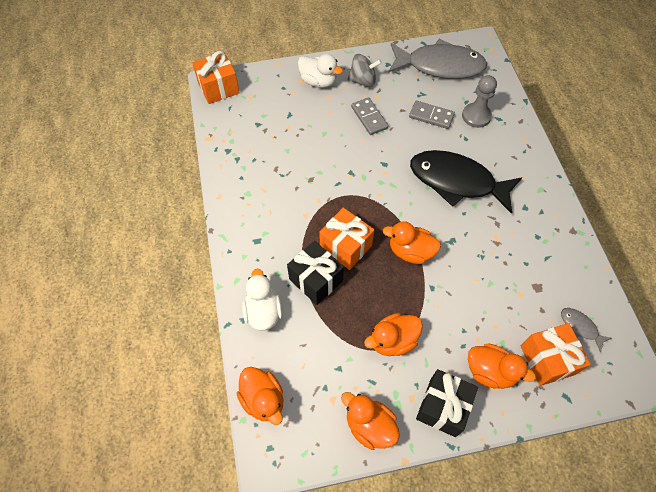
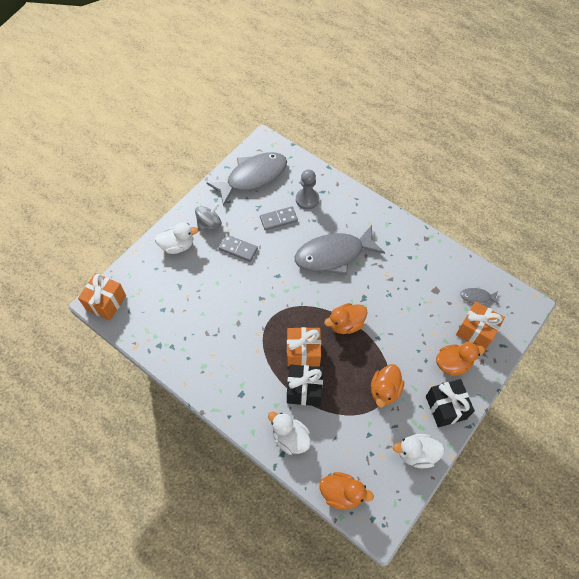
camera: 40 degrees left, 0 degrees up
orange duck [341,392,400,450] -> white duck [393,434,445,468]
black fish [410,150,522,214] -> grey fish [295,225,385,275]

